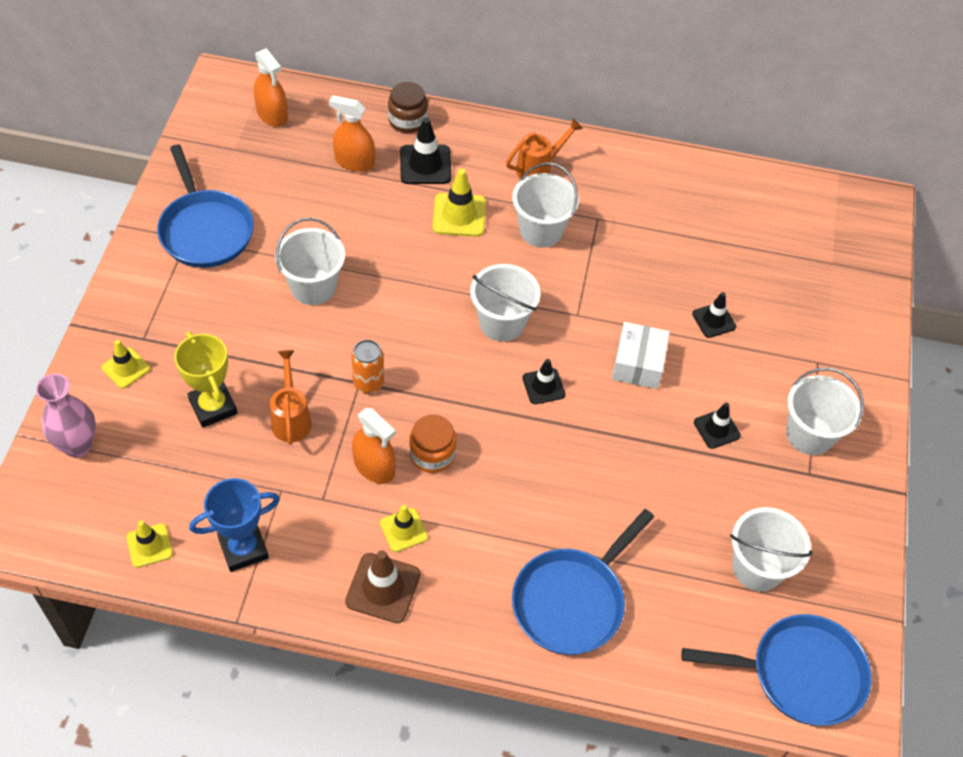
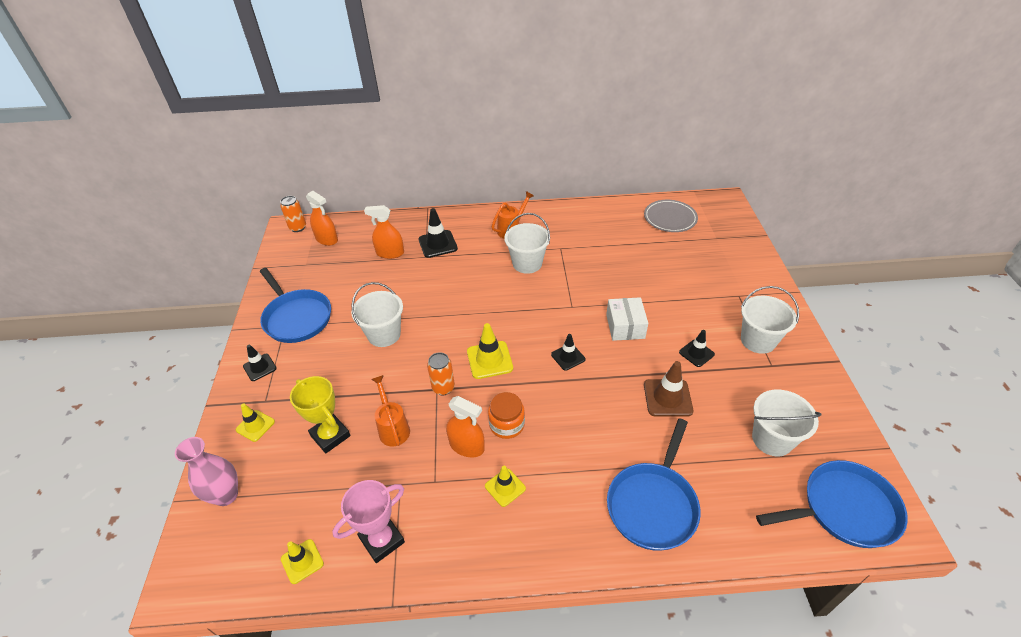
camera: 10 degrees left, 10 degrees down
blue trophy [189,478,280,572] -> pink trophy [332,480,405,563]
brown traffic cone [345,550,421,623] -> brown traffic cone moved to [644,361,693,417]
brown jar [388,82,428,133] -> none
yellow traffic cone [432,169,486,237] -> yellow traffic cone moved to [467,323,513,379]
white bucket [470,264,541,342] -> none
black traffic cone [692,292,736,338] -> black traffic cone moved to [243,345,277,381]
none -> orange can [280,196,306,232]
none -> grey plate [644,200,698,232]

